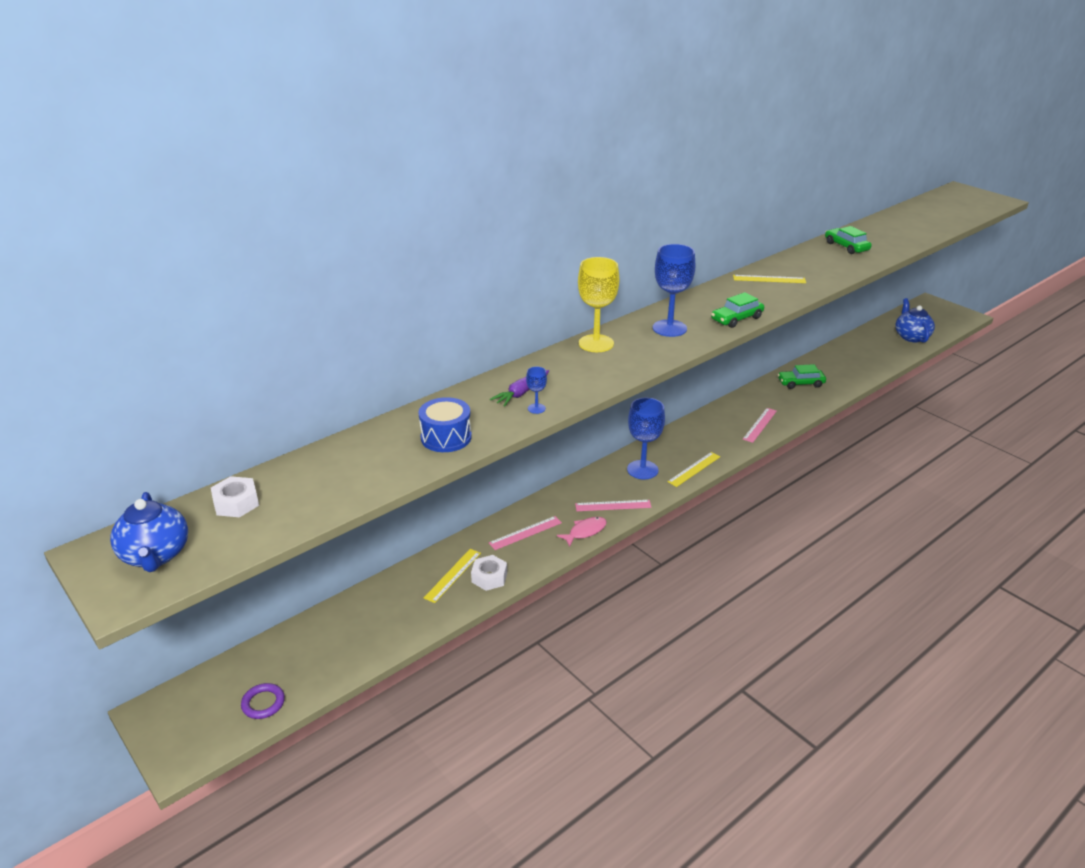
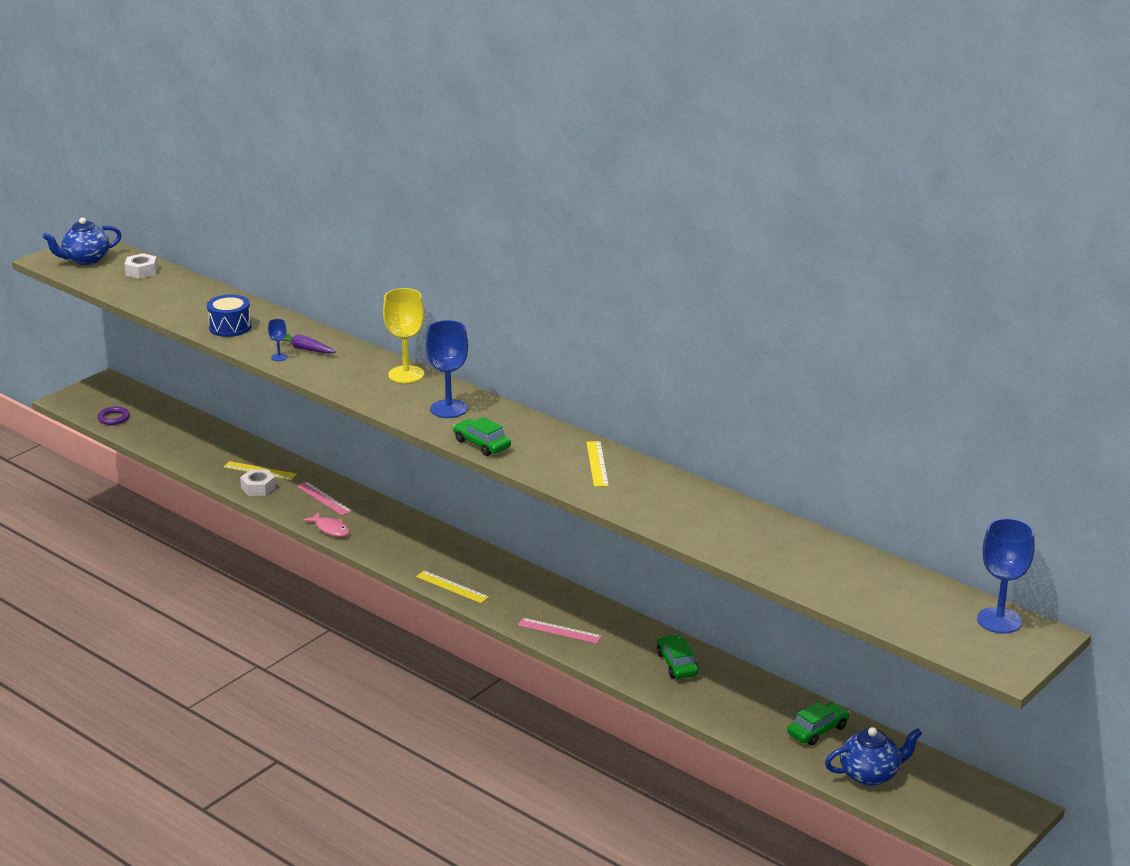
camera: 80 degrees right, 5 degrees down
pink ruler [575,500,652,511] -> none
blue goblet [627,398,665,479] -> blue goblet moved to [977,518,1035,633]
green car [825,226,872,254] -> green car moved to [787,702,850,745]

